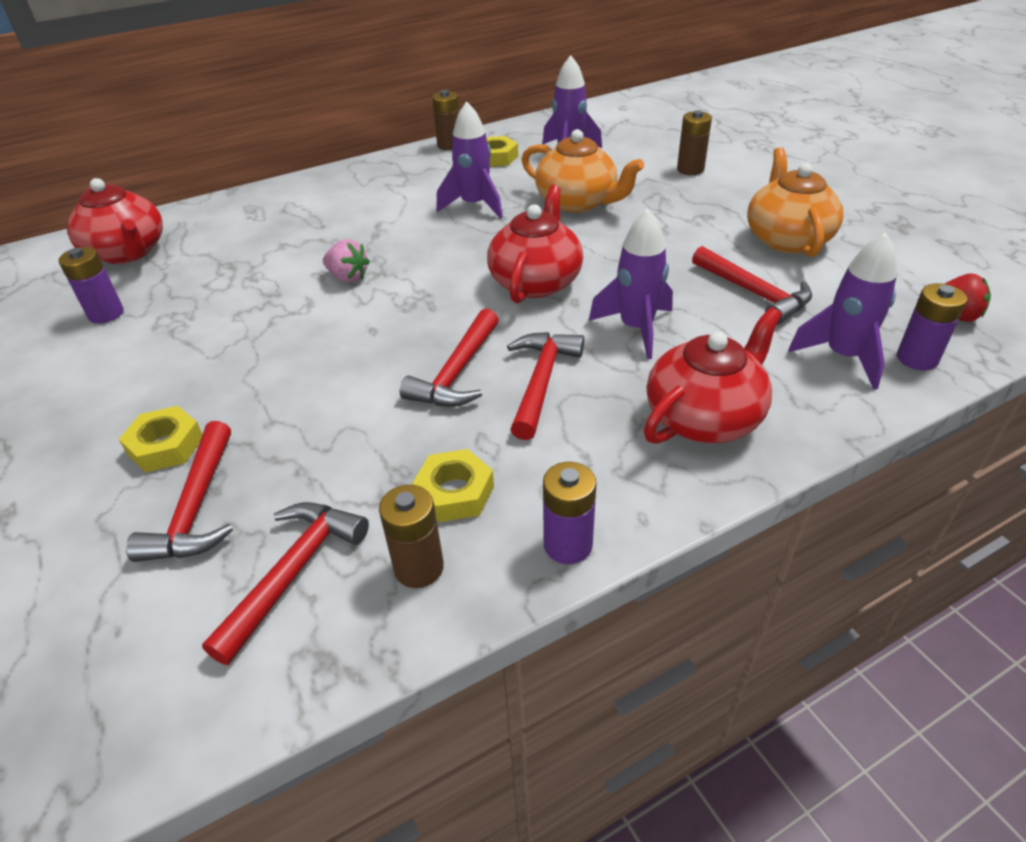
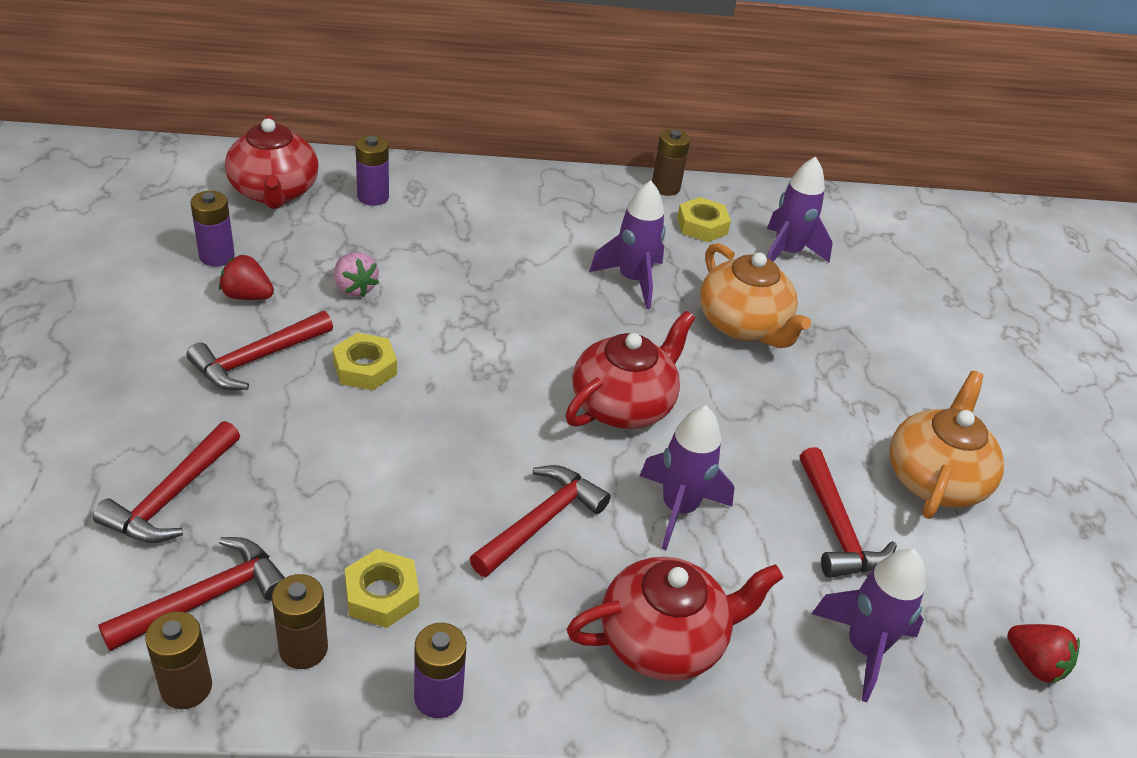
camera: 20 degrees right, 0 degrees up
yellow nut [119,406,203,473] -> yellow nut moved to [333,333,397,390]
pink strawberry [323,239,370,282] -> pink strawberry moved to [334,252,379,297]
red hammer [400,309,499,407] -> red hammer moved to [187,311,333,390]
brown battery [677,110,712,175] -> brown battery moved to [145,611,212,709]
purple battery [897,283,967,370] -> purple battery moved to [356,135,389,206]
none -> red strawberry [219,254,274,300]

